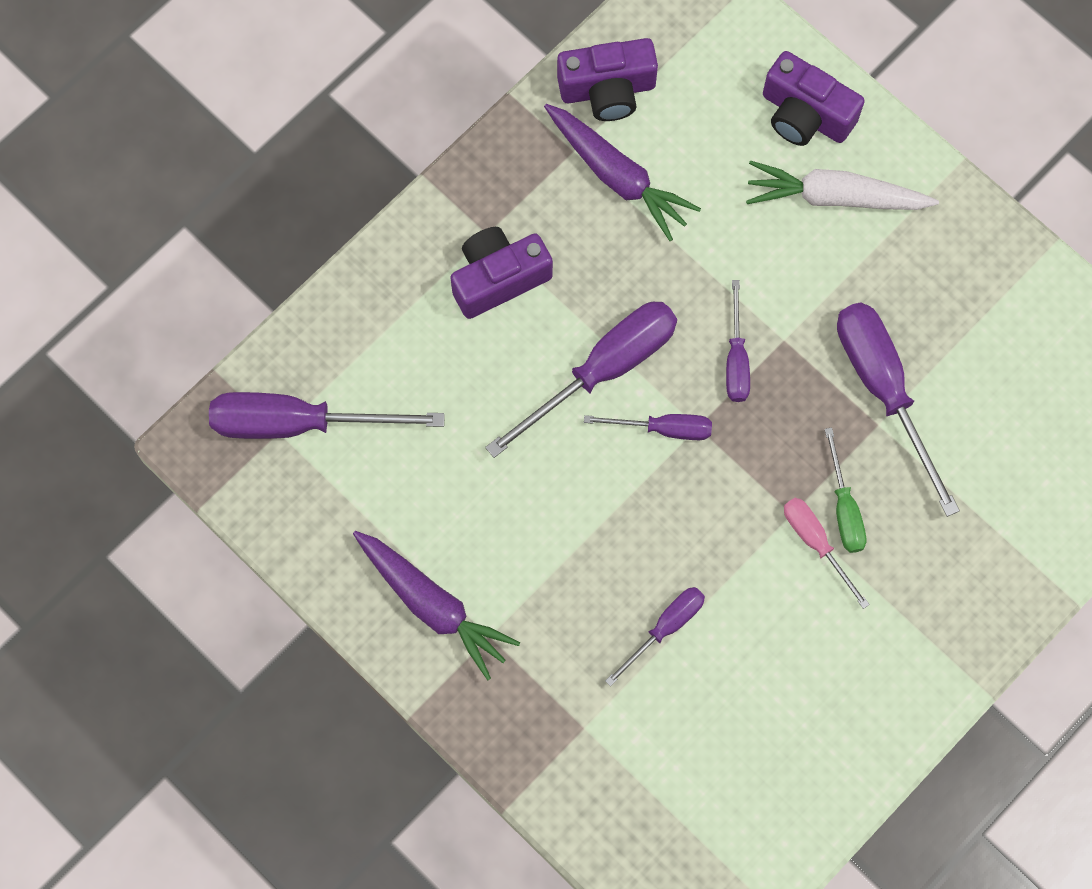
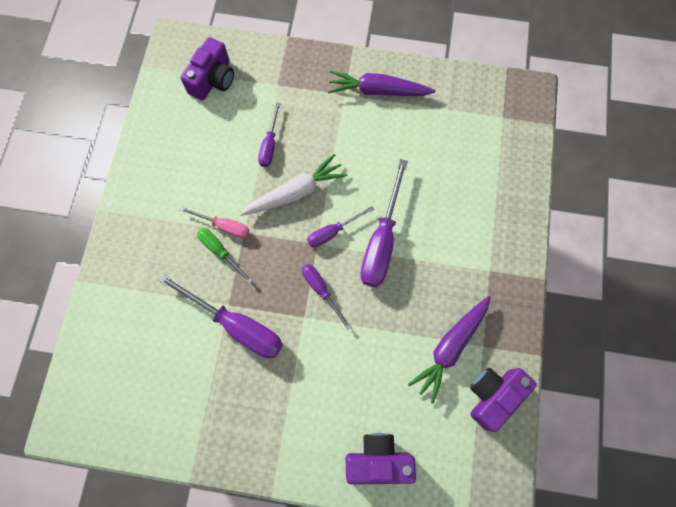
camera: 145 degrees right, 0 degrees up
purple screwdriver [209,392,445,439] -> none
purple camera [450,227,553,319] -> purple camera moved to [180,37,234,101]
purple carrot [544,104,701,241] -> purple carrot turned 60 degrees counterclockwise [408,296,491,404]
white carrot [746,161,939,210] -> white carrot moved to [240,154,347,216]

